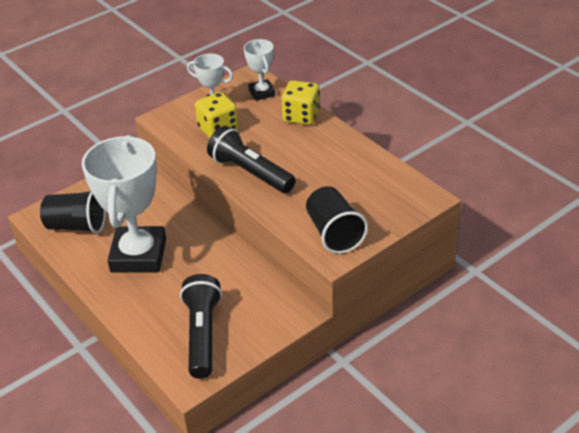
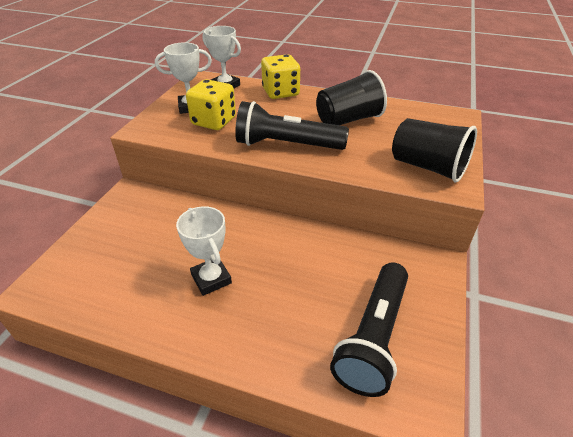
camera: 35 degrees left, 0 degrees up
black cup [40,191,106,234] -> black cup moved to [316,70,387,125]
white trophy [82,135,166,273] -> white trophy [176,206,232,296], size x0.49
black flashlight [180,274,222,379] -> black flashlight turned 120 degrees counterclockwise [330,263,408,397]

